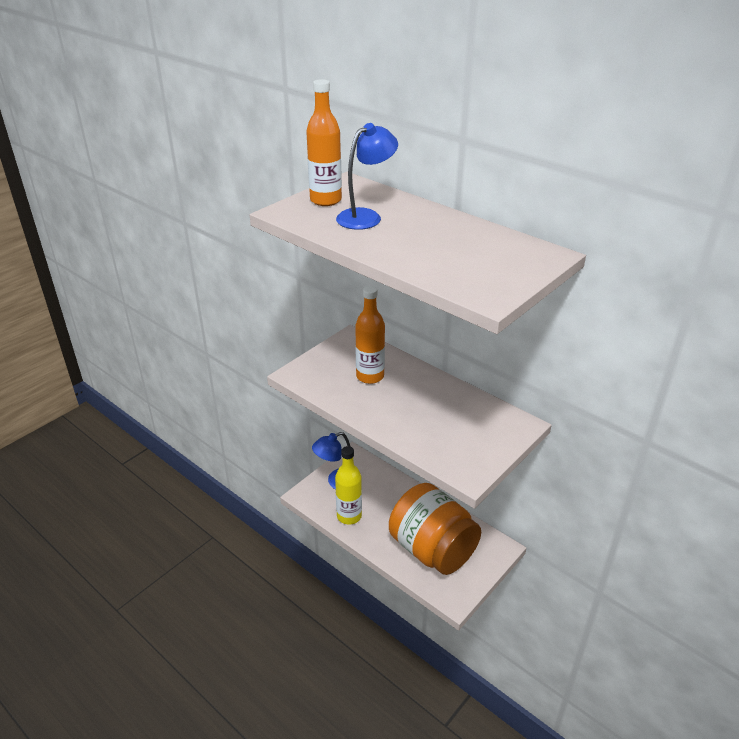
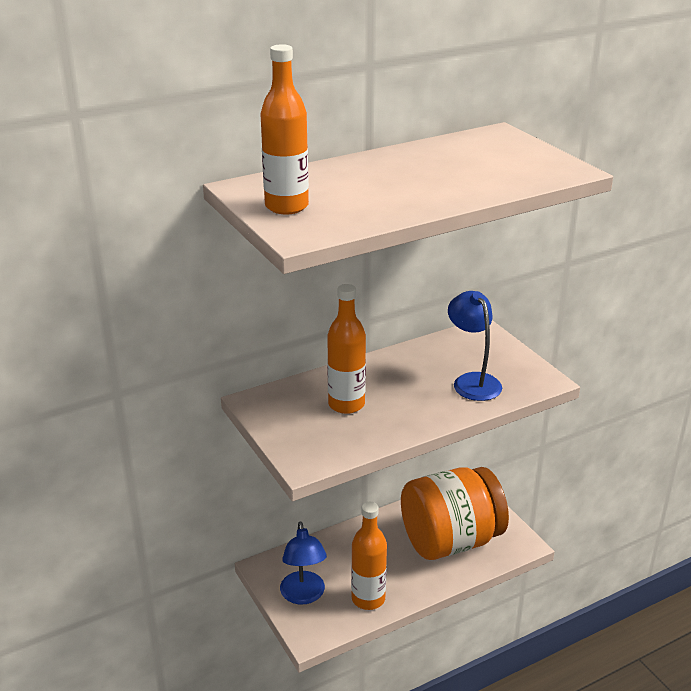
camera: 70 degrees left, 5 degrees down
yellow bottle [335,446,362,525] -> orange bottle [351,502,387,610]
blue lamp [336,123,398,230] -> blue lamp moved to [448,291,502,401]

